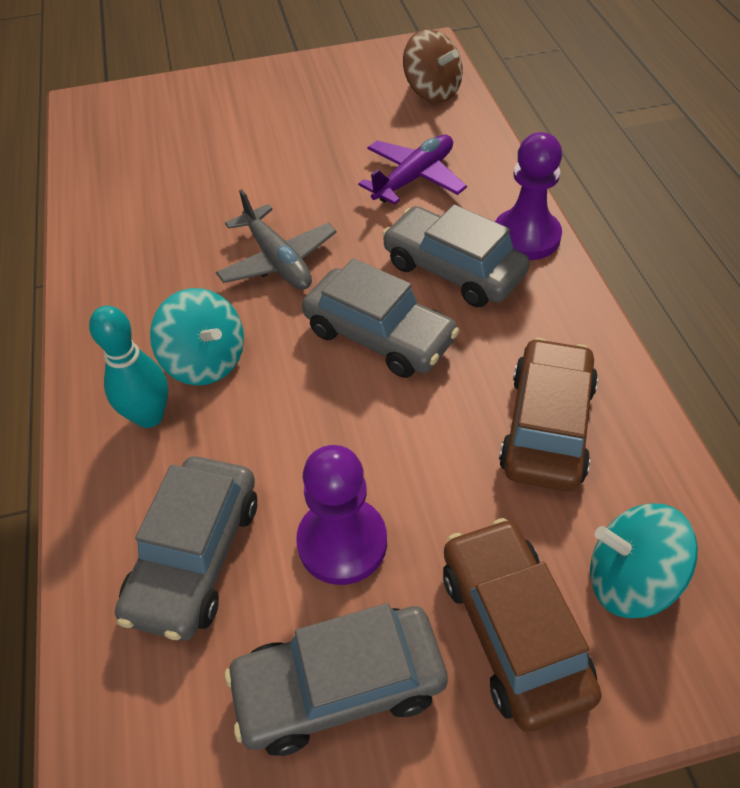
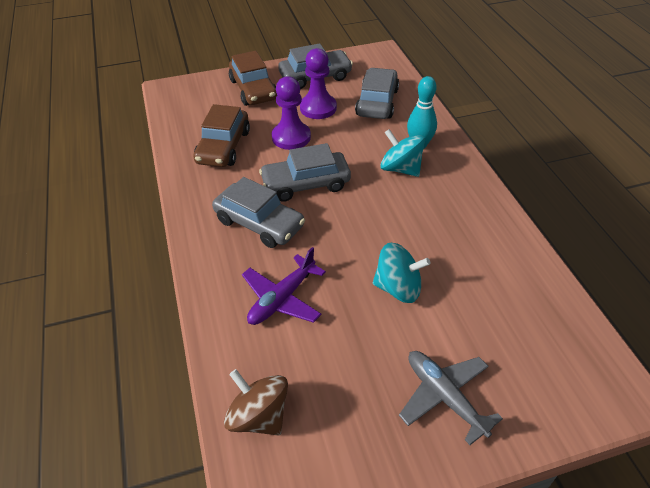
camera: 175 degrees right, 5 degrees down
grey plane [216,189,336,290] -> grey plane moved to [399,351,503,445]
grey car [302,258,460,378] -> grey car turned 45 degrees counterclockwise [259,143,351,202]
purple pawn [495,132,562,260] -> purple pawn moved to [272,76,311,150]
turquoise spinning top [590,504,698,618] -> turquoise spinning top moved to [373,243,431,303]

